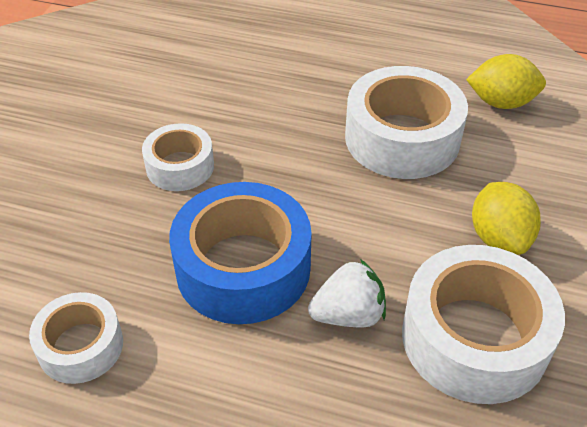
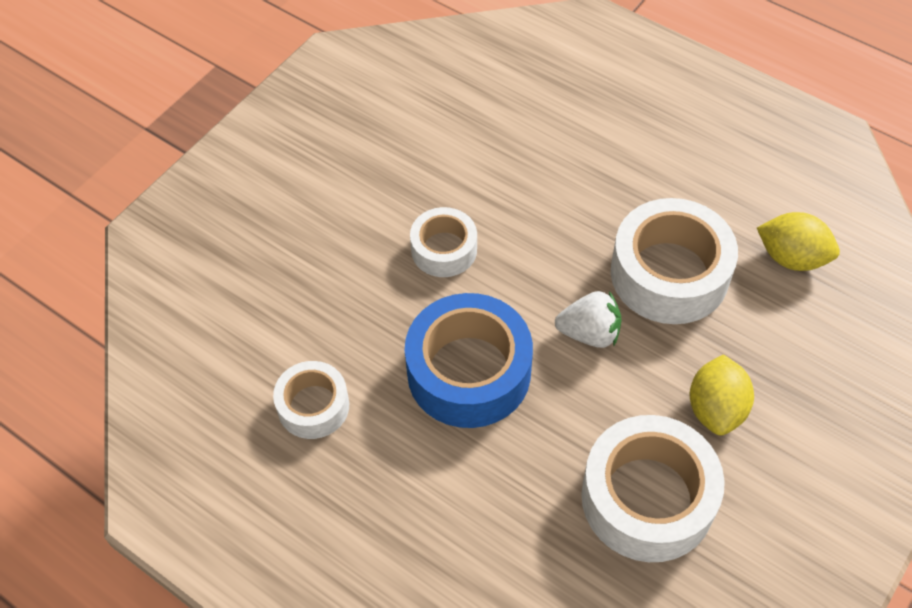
camera: 20 degrees right, 10 degrees up
white strawberry [308,259,386,327] -> white strawberry moved to [555,291,622,348]

